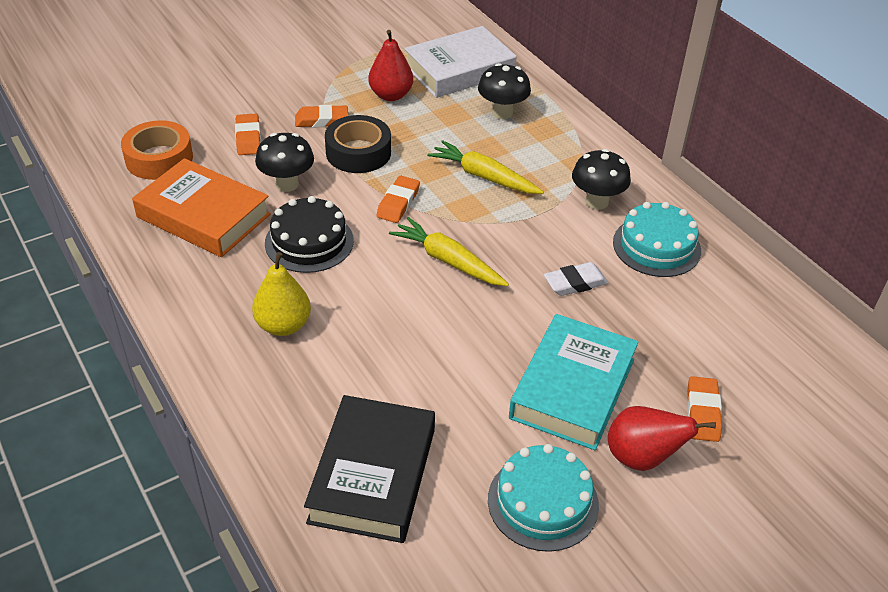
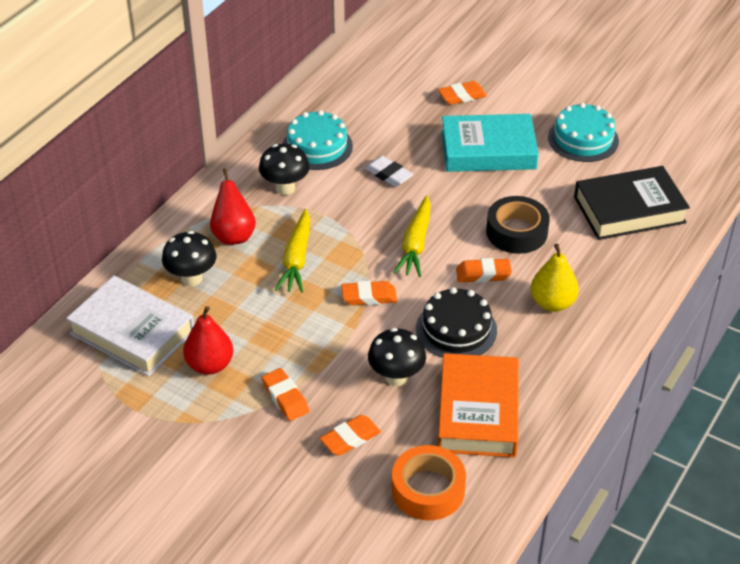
camera: 115 degrees left, 0 degrees up
black tape [325,115,391,173] -> black tape moved to [486,196,550,254]
red pear [608,406,716,471] -> red pear moved to [210,168,256,245]
none -> orange eraser [456,258,512,283]

